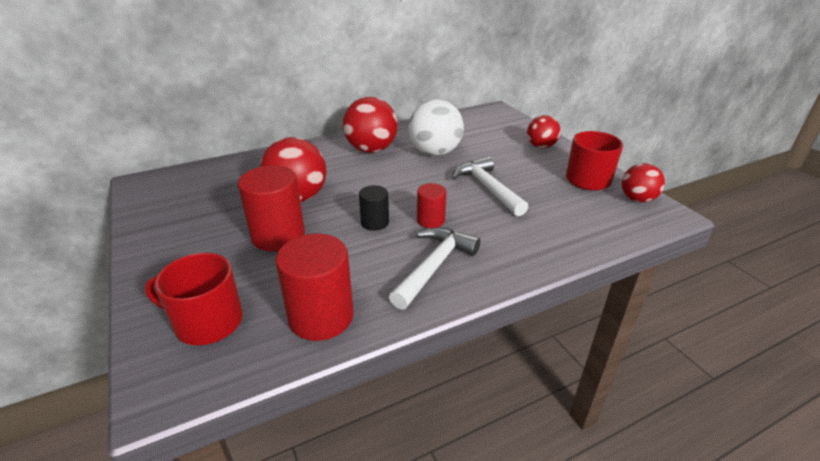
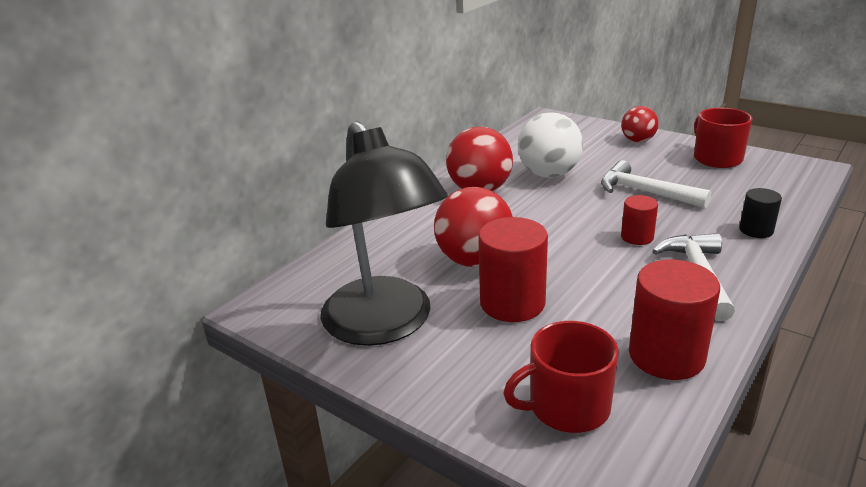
camera: 25 degrees left, 5 degrees down
black cylinder [359,185,389,231] -> black cylinder moved to [739,188,782,238]
red ball [622,163,665,203] -> none
none -> black lamp [320,121,448,346]

